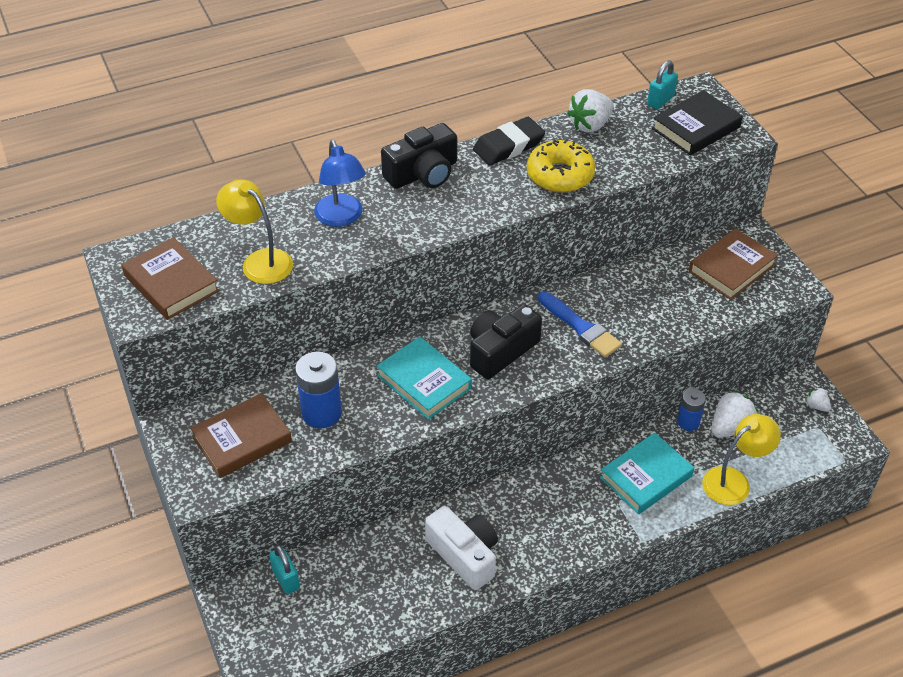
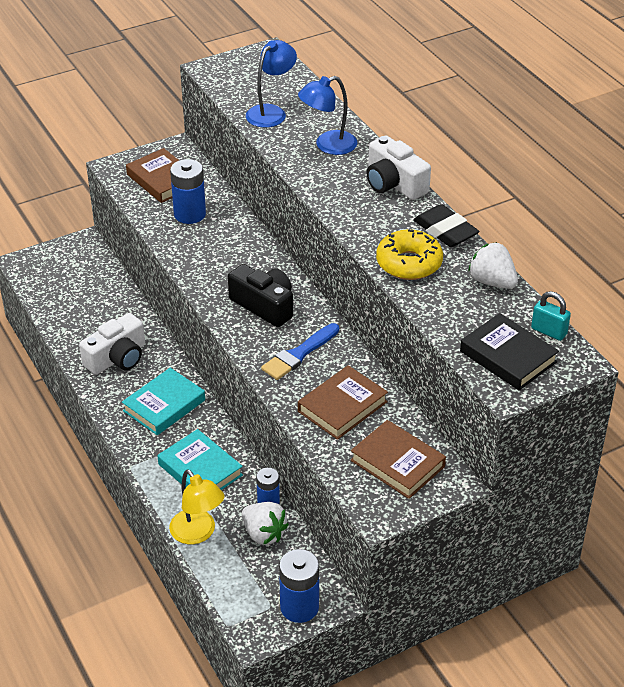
camera: 85 degrees right, 5 degrees down
brown book [122,237,219,320] -> brown book moved to [298,365,388,440]
yellow lamp [216,179,293,284] -> blue lamp [246,40,297,128]
turquoise padlock [269,545,300,594] -> none
turquoise book [377,337,472,420] -> turquoise book moved to [122,368,205,435]
black camera [381,123,457,189] -> white camera [367,135,431,200]
white strawberry [805,387,831,412] -> blue battery [279,549,319,623]

